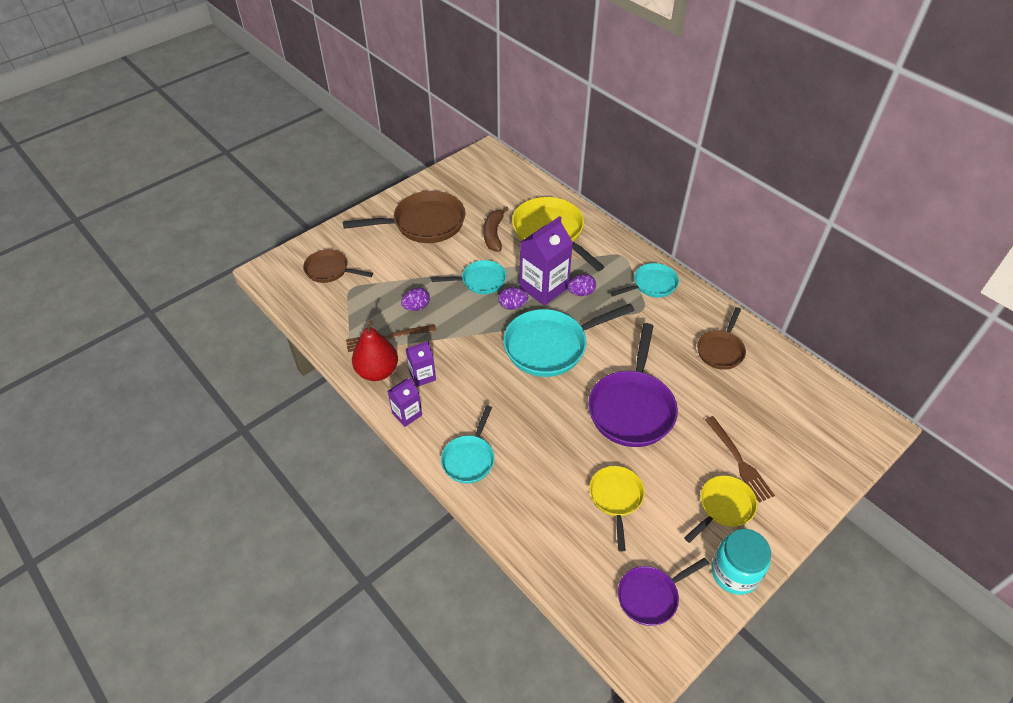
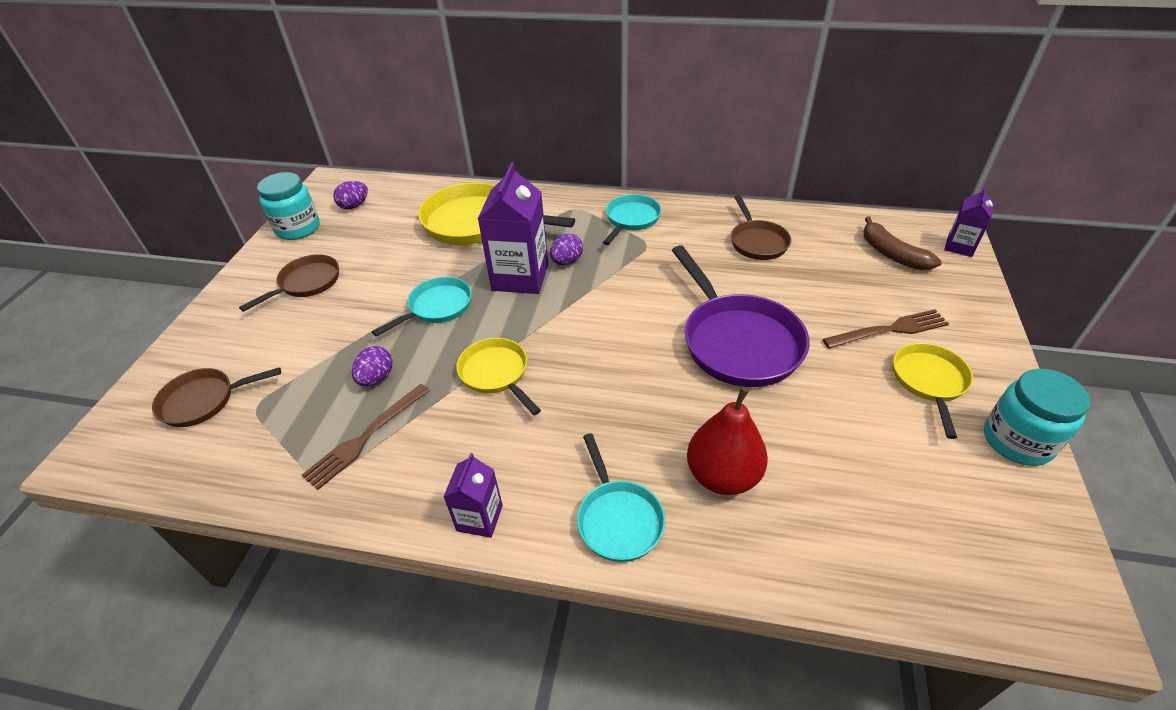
camera: 35 degrees left, 5 degrees down
brown pan [343,191,465,243] -> brown pan [239,254,339,312], size x0.58
red pear [352,320,398,381] -> red pear moved to [687,387,768,495]
purple carton [406,341,436,387] -> purple carton moved to [944,187,994,257]
brown banana [483,206,509,252] -> brown banana moved to [863,216,942,270]
purple egg [498,287,528,310] -> purple egg moved to [333,181,368,209]
turquoise pan [503,304,635,377] -> none
yellow pan [589,466,645,551] -> yellow pan moved to [456,338,541,415]
purple pan [618,557,709,626] -> none
brown fork [705,416,775,503] -> brown fork turned 45 degrees counterclockwise [822,309,949,349]
none -> turquoise jar [257,172,320,240]

